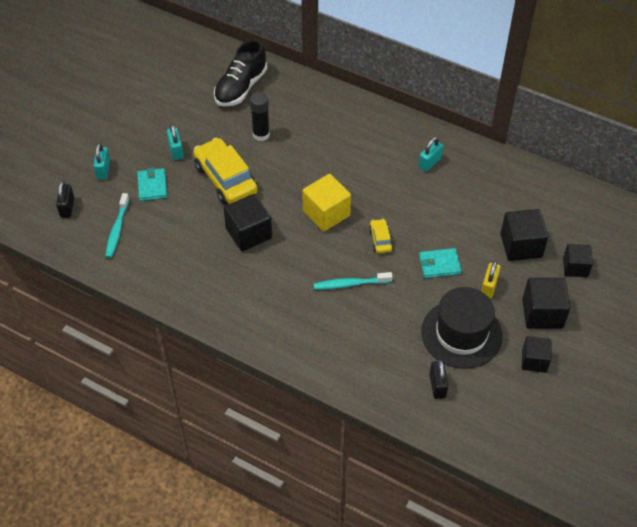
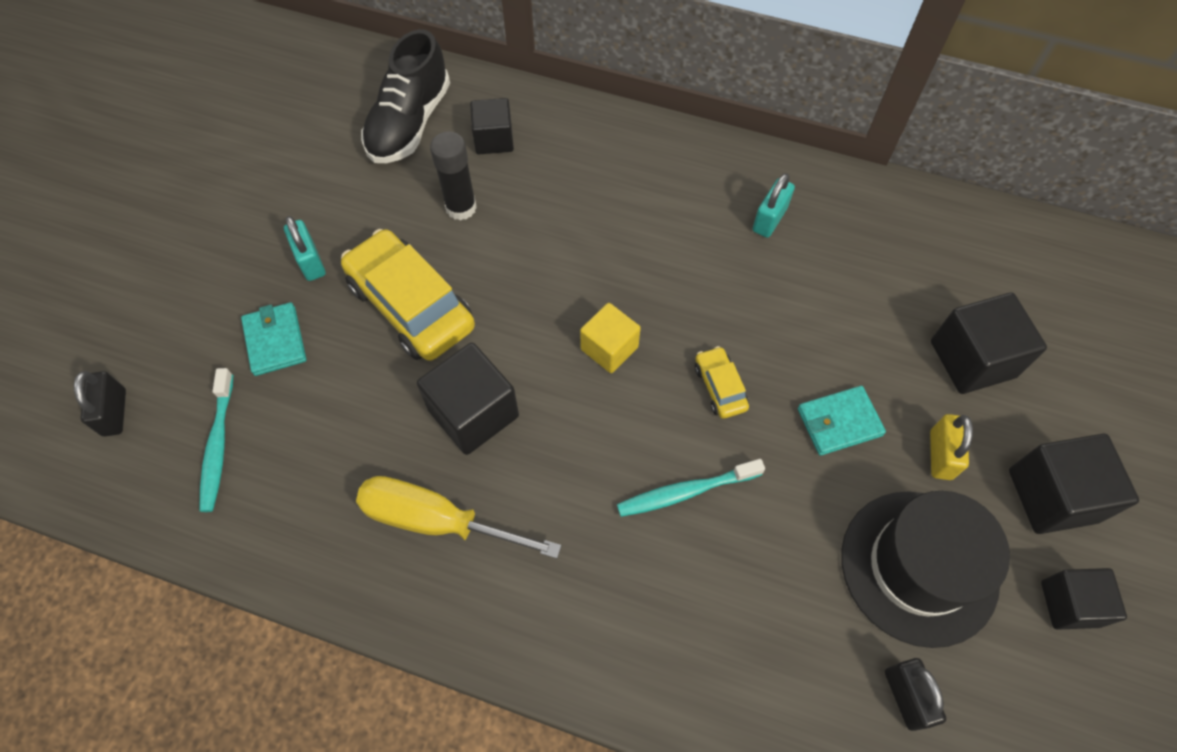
camera: 10 degrees left, 10 degrees up
turquoise padlock [93,143,110,179] -> none
yellow cube [302,174,351,231] -> yellow cube [580,303,641,373], size x0.65
black cube [563,244,593,277] -> black cube moved to [470,98,514,154]
none -> yellow screwdriver [356,476,561,559]

